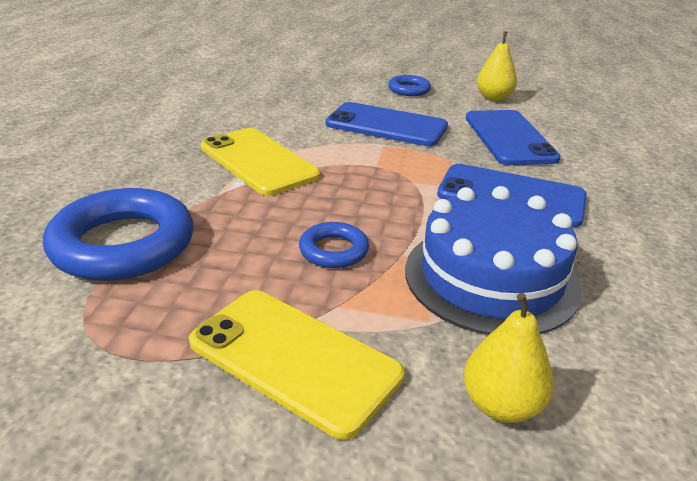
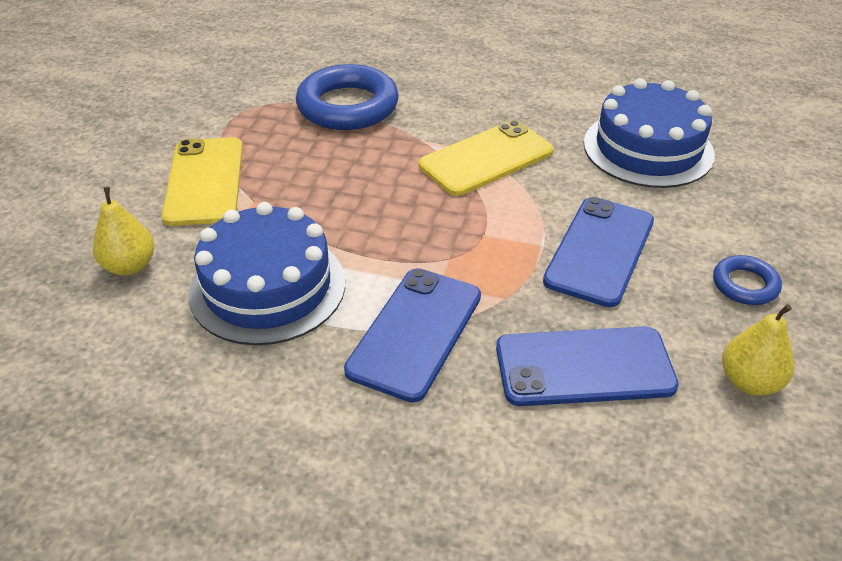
camera: 95 degrees right, 10 degrees up
yellow phone [189,290,405,440] -> yellow phone turned 45 degrees counterclockwise [162,137,243,226]
blue ring [299,222,369,268] -> none
none -> blue cake [584,78,715,188]

